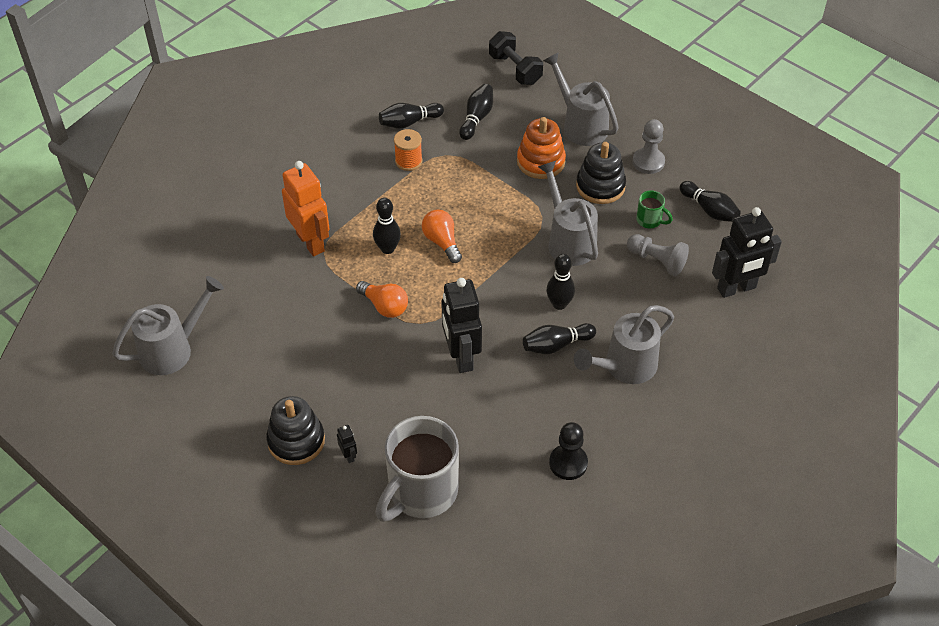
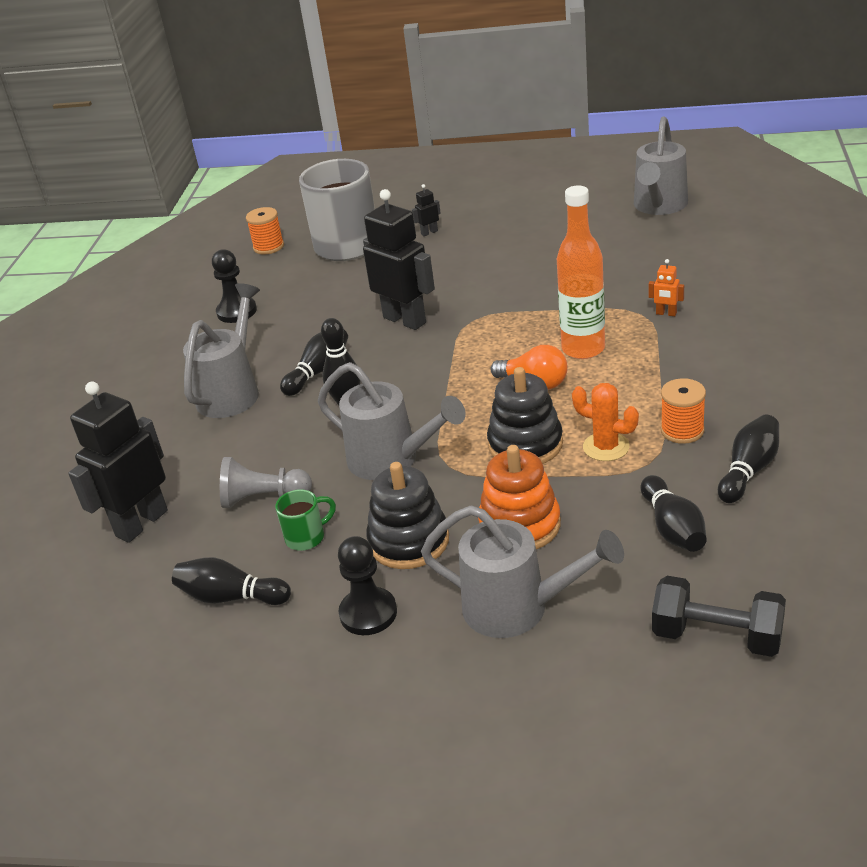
camera: 150 degrees right, 15 degrees down
black stacking toy [266,396,325,465] -> black stacking toy moved to [487,367,563,464]
orange robot [282,161,330,257] -> orange robot [649,259,684,316], size x0.42
black robot [337,425,357,463] -> black robot turned 120 degrees clockwise [412,184,441,236]
orange light bulb [356,281,408,318] -> none
black bowling pin [373,198,401,254] -> orange bottle [557,185,605,359]
grey pawn [632,119,665,174] -> black pawn [338,536,397,635]
green mug [636,191,673,228] -> green mug turned 150 degrees clockwise [275,489,336,551]
none -> orange spool [246,207,284,255]
none -> orange cactus [572,383,639,461]

